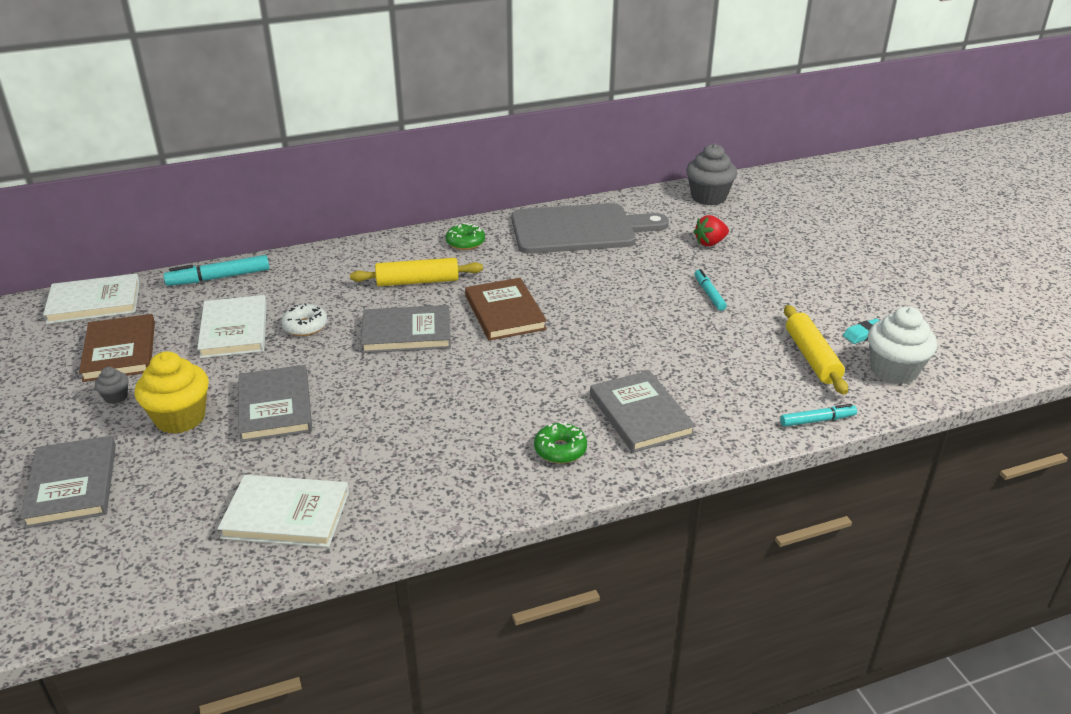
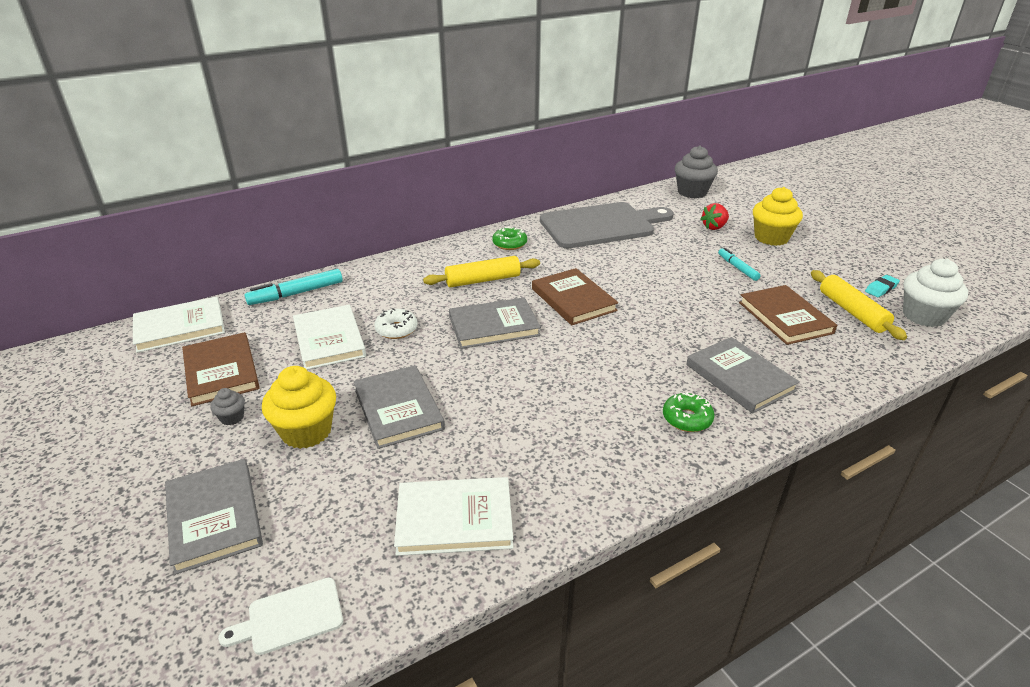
camera: 10 degrees left, 0 degrees up
turquoise marker [780,404,857,427] -> none
none -> white cutting board [218,578,343,655]
none -> brown book [739,285,837,345]
none -> yellow cupcake [753,187,803,246]

